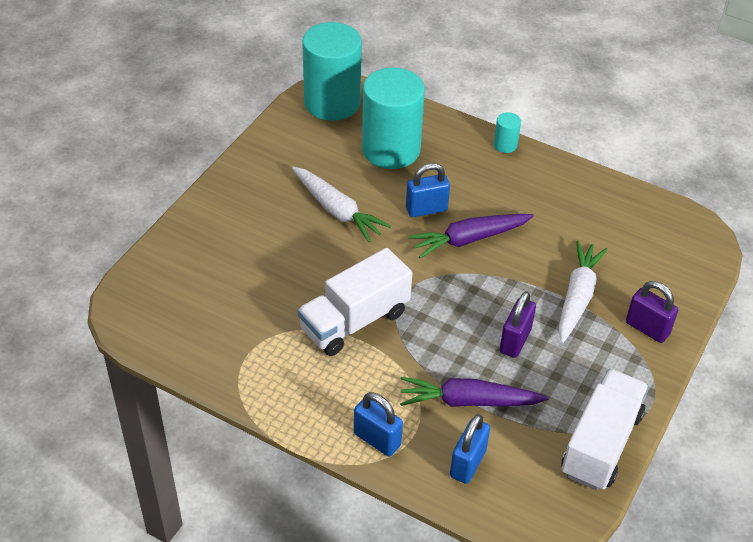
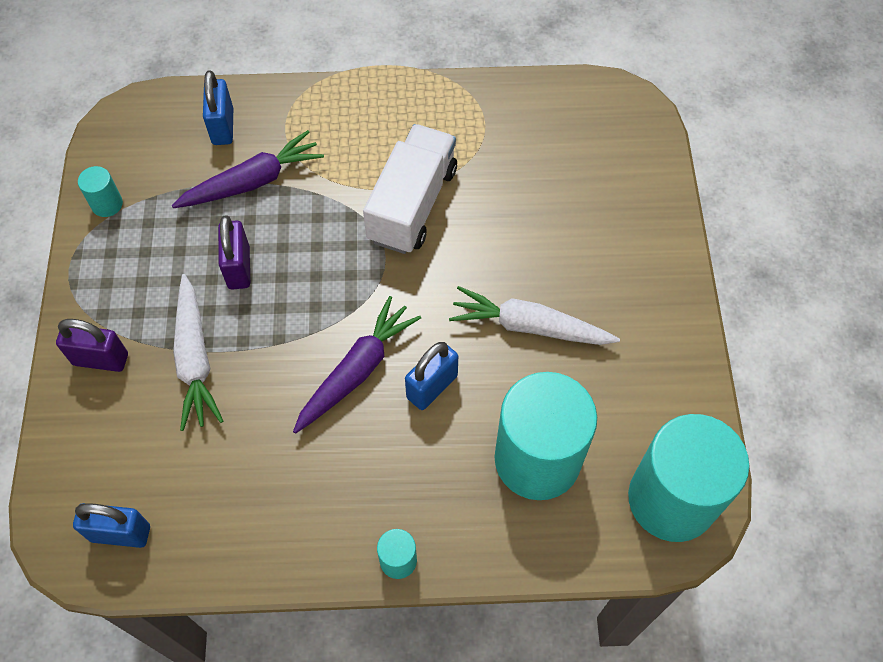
camera: 150 degrees right, 15 degrees up
blue padlock [354,392,403,456] -> blue padlock moved to [73,503,150,548]
white truck [561,369,649,490] -> turquoise cylinder [78,166,123,217]

